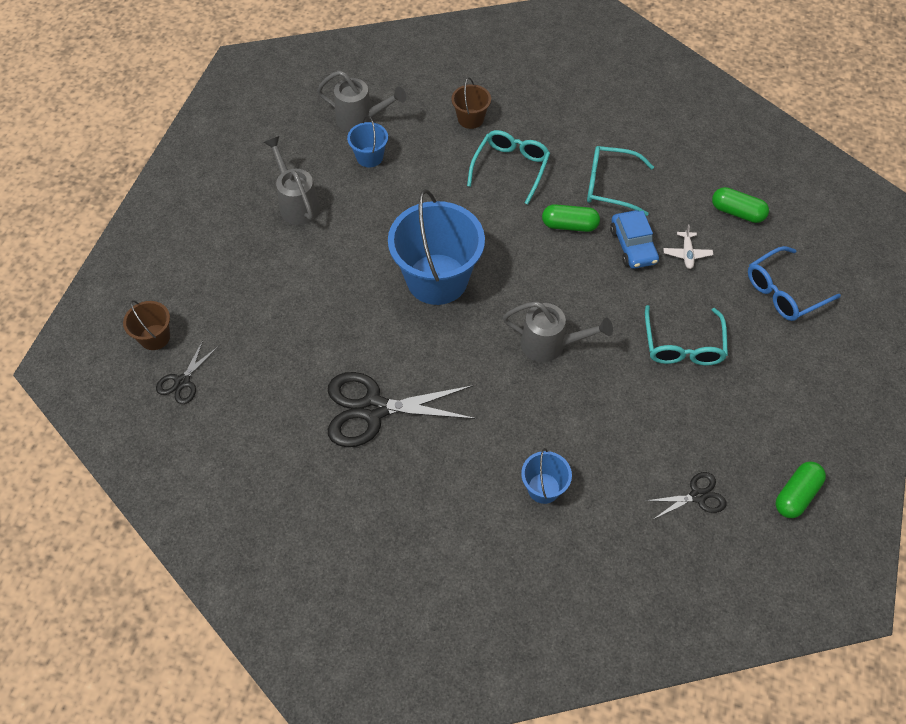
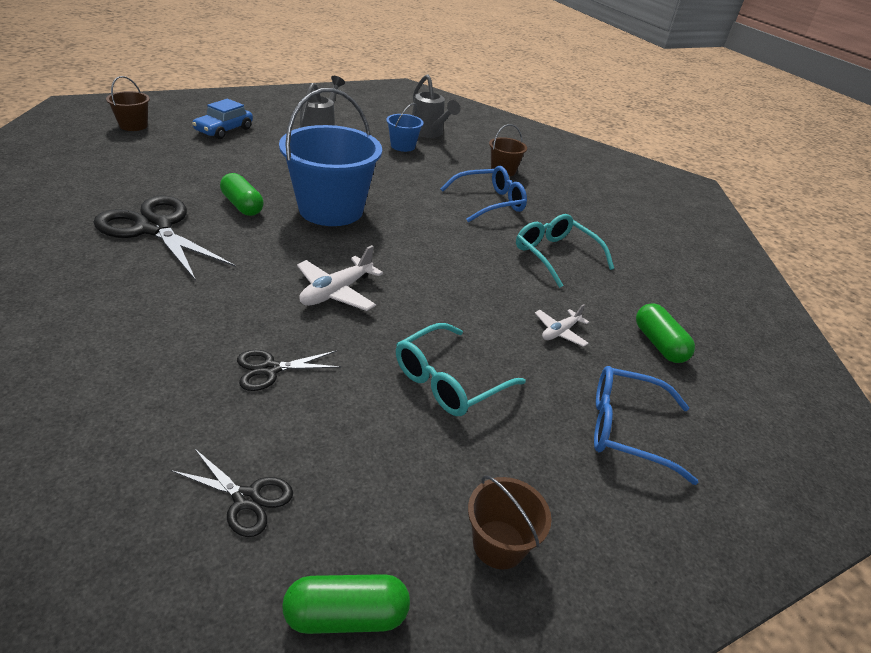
camera: 40 degrees right, 20 degrees down
black scissors [156,340,218,404] -> black scissors moved to [237,350,341,391]
turquoise glasses [467,130,550,205] -> blue glasses [440,166,527,223]
grey watering can [503,301,613,362] -> white plane [297,245,383,311]
blue bucket [521,448,572,504] -> none
green capsule [542,204,600,232] -> green capsule moved to [220,173,264,216]
blue car [610,210,659,269] -> blue car moved to [192,99,253,139]
none -> brown bucket [468,475,551,570]

